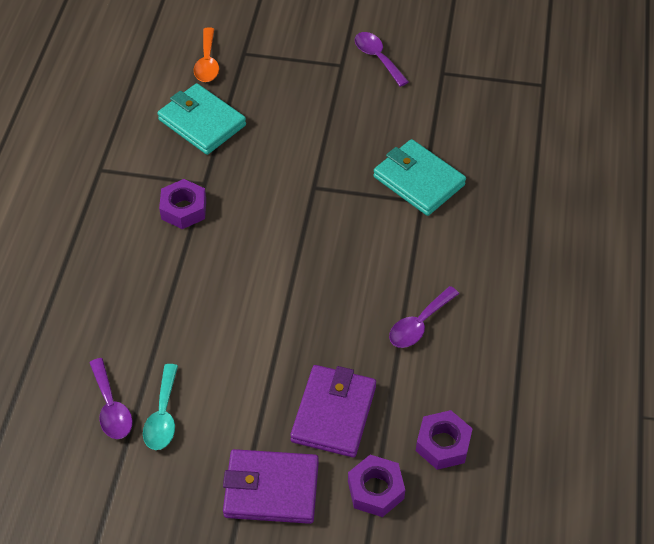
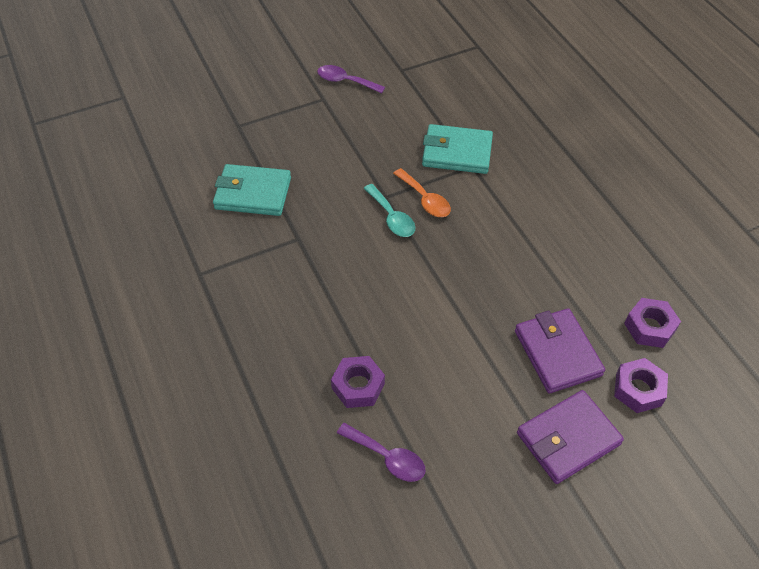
camera: 35 degrees left, 0 degrees up
turquoise spoon [143,364,178,450] -> turquoise spoon moved to [363,184,415,237]
purple nut [159,179,206,229] -> purple nut moved to [331,356,385,408]
orange spoon [194,27,219,82] -> orange spoon moved to [393,168,451,217]
purple spoon [389,286,459,348] -> none

